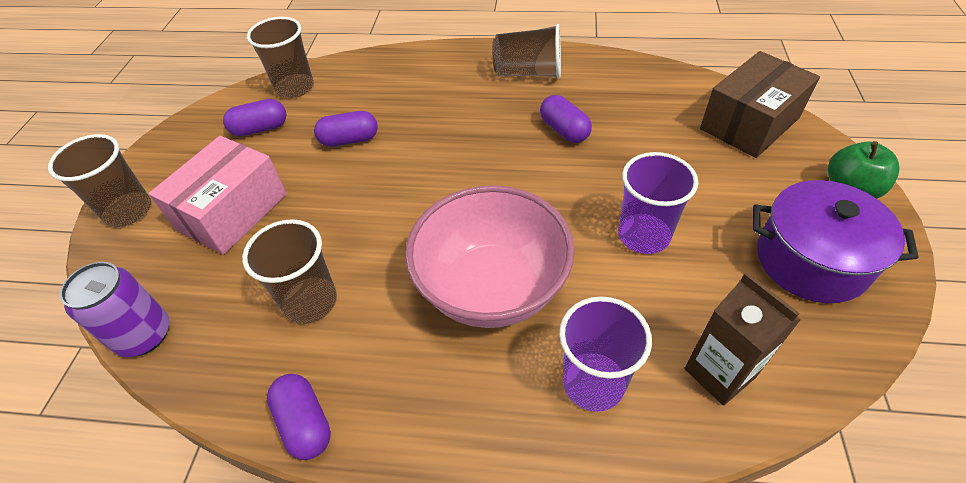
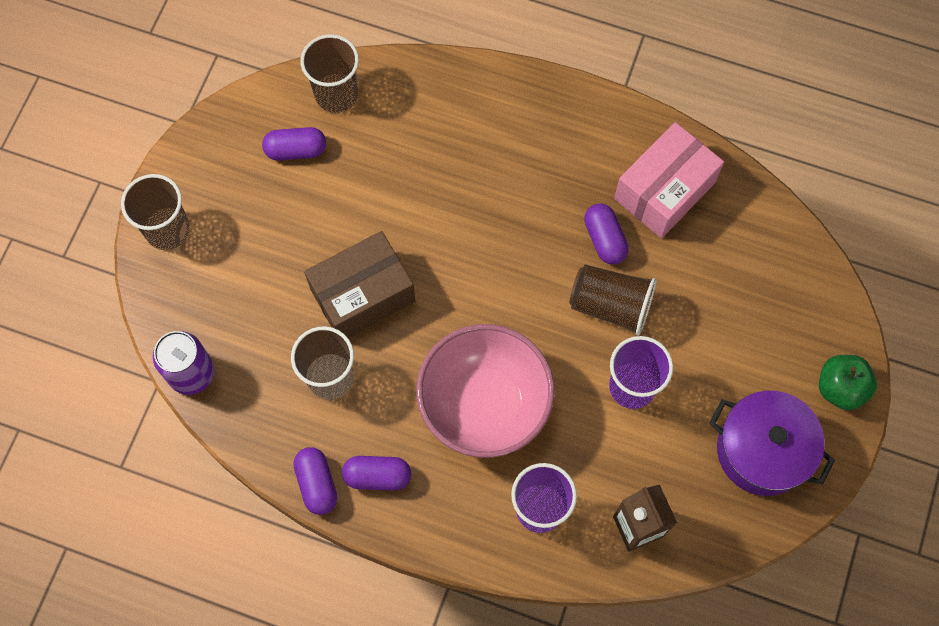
camera: 10 degrees right, 20 degrees up
pink box [148,136,287,255] -> pink box moved to [614,122,724,238]
purple capsule [314,111,378,147] -> purple capsule moved to [342,456,411,491]
brown cup [492,24,561,79] -> brown cup moved to [569,264,656,336]
brown box [700,51,820,158] -> brown box moved to [304,231,415,338]

